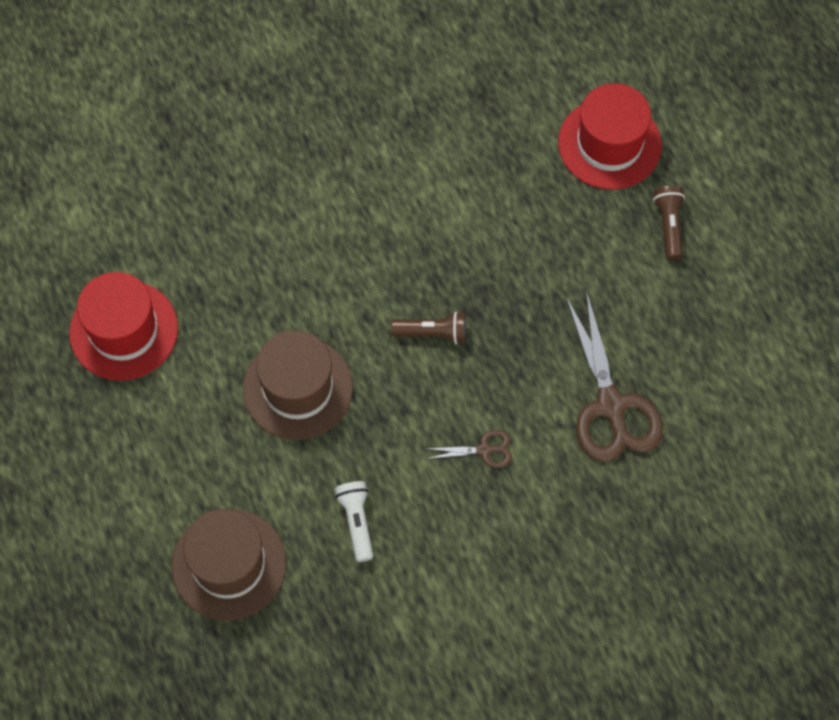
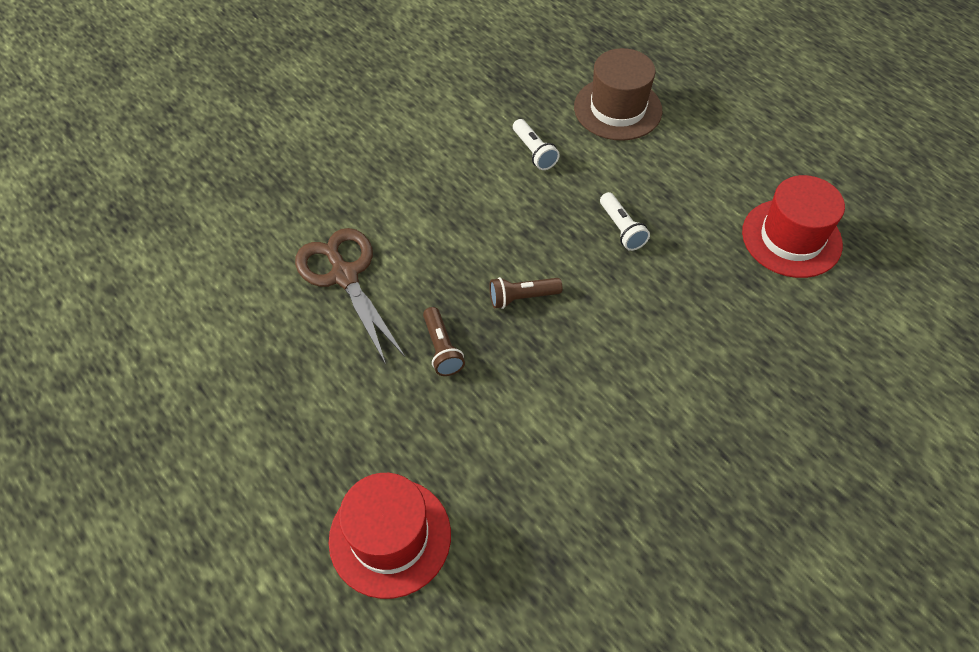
camera: 165 degrees right, 10 degrees down
brown hat [243,330,353,440] -> white flashlight [600,192,650,251]
brown scissors [426,430,512,468] -> none
brown flashlight [653,186,685,261] -> brown flashlight moved to [423,307,465,376]

